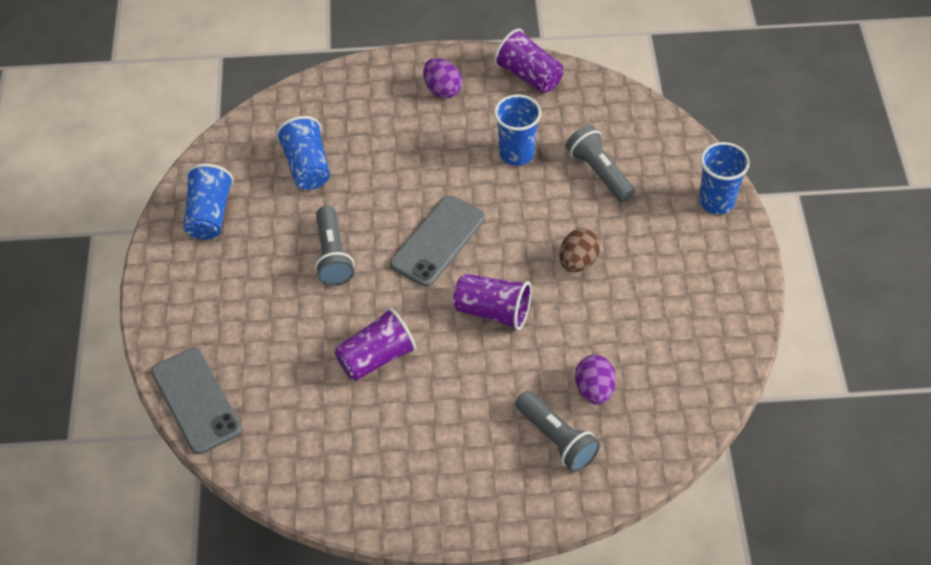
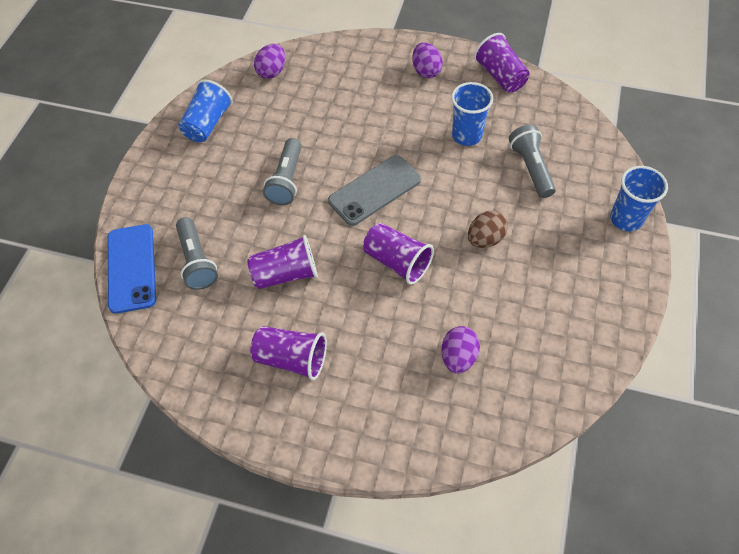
camera: 20 degrees right, 5 degrees up
grey phone [151,348,242,454] -> blue phone [108,224,156,314]
blue cup [276,116,330,190] -> none
grey flashlight [515,391,600,472] -> grey flashlight moved to [176,217,218,290]
none -> purple cup [250,326,327,380]
none -> purple egg [254,44,285,79]

